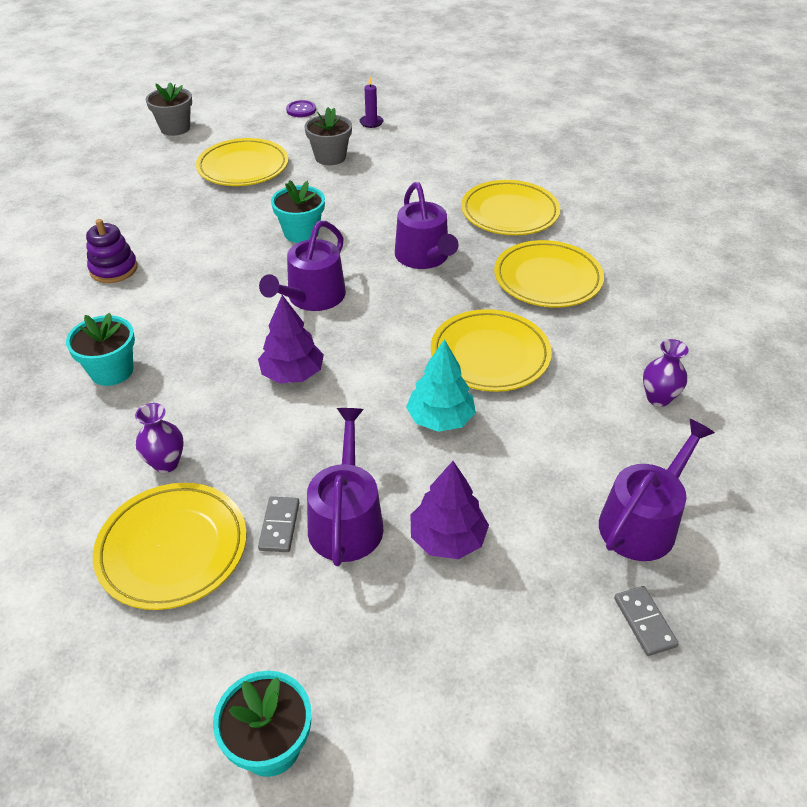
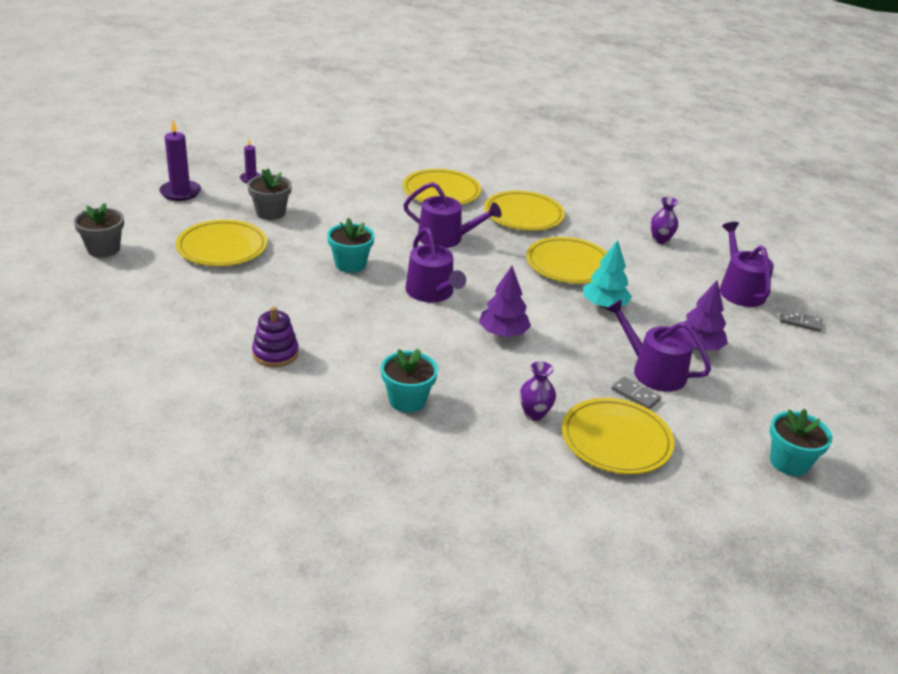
camera: 55 degrees left, 10 degrees down
purple button [286,100,316,117] -> purple candle [159,119,201,201]

